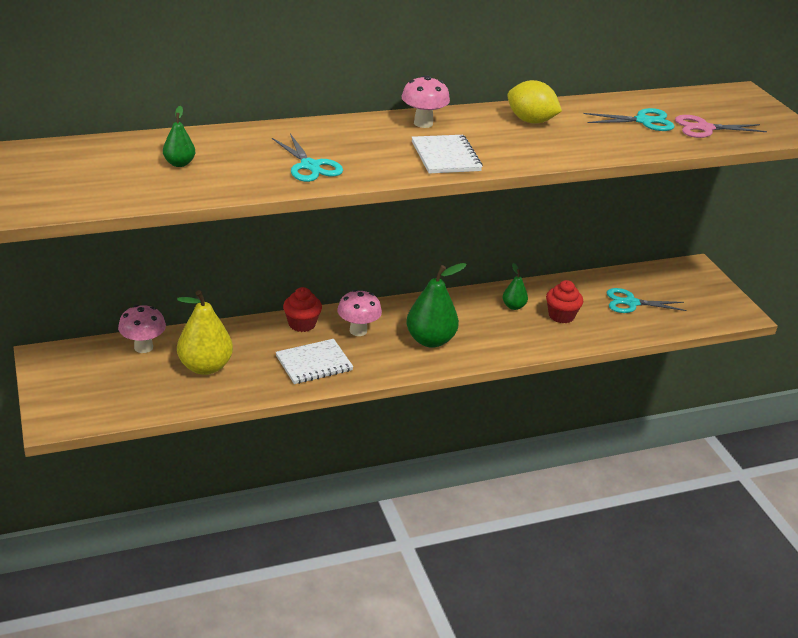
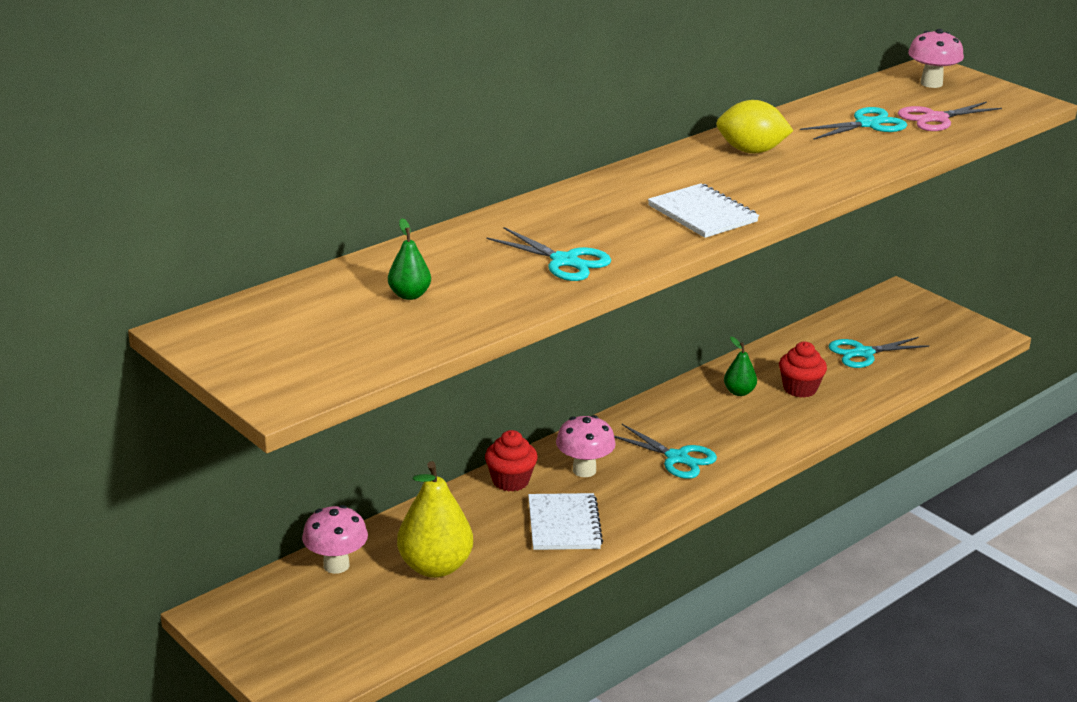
camera: 20 degrees left, 5 degrees down
white notebook [276,339,354,384] -> white notebook turned 45 degrees counterclockwise [528,493,603,550]
pink mushroom [402,75,450,128] -> pink mushroom moved to [908,29,964,88]
green pear [406,263,467,348] -> turquoise scissors [614,424,717,479]

